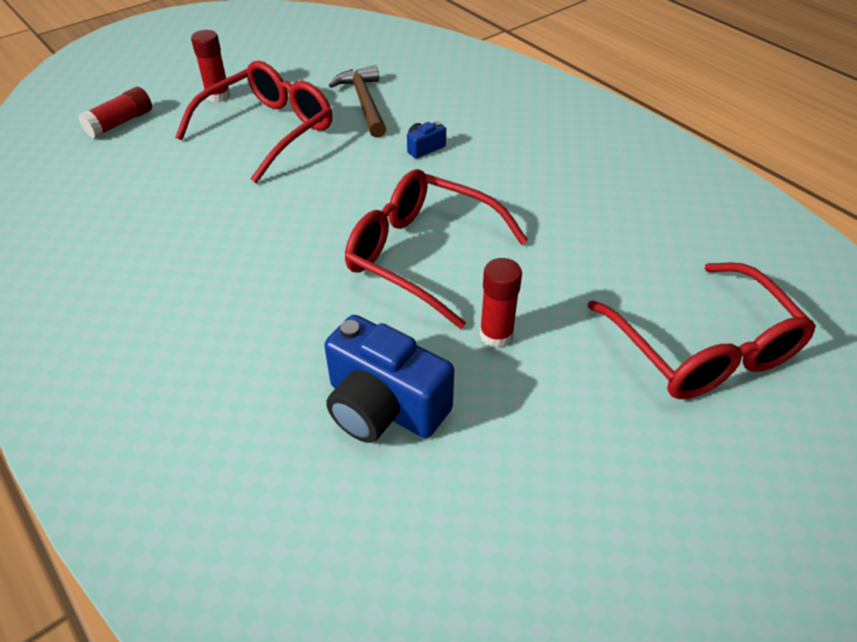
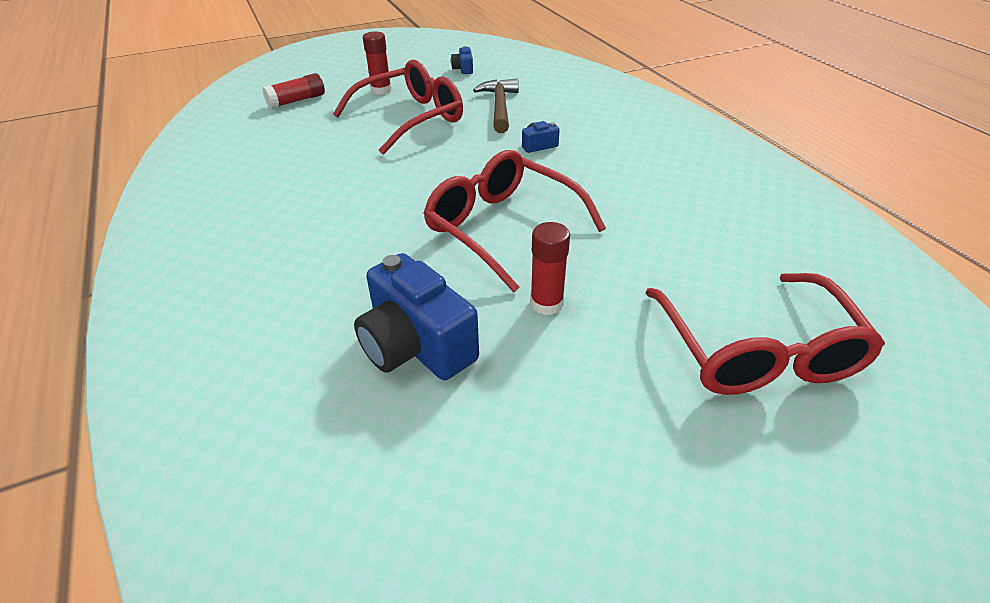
camera: 15 degrees right, 5 degrees down
none -> blue camera [451,46,473,74]

